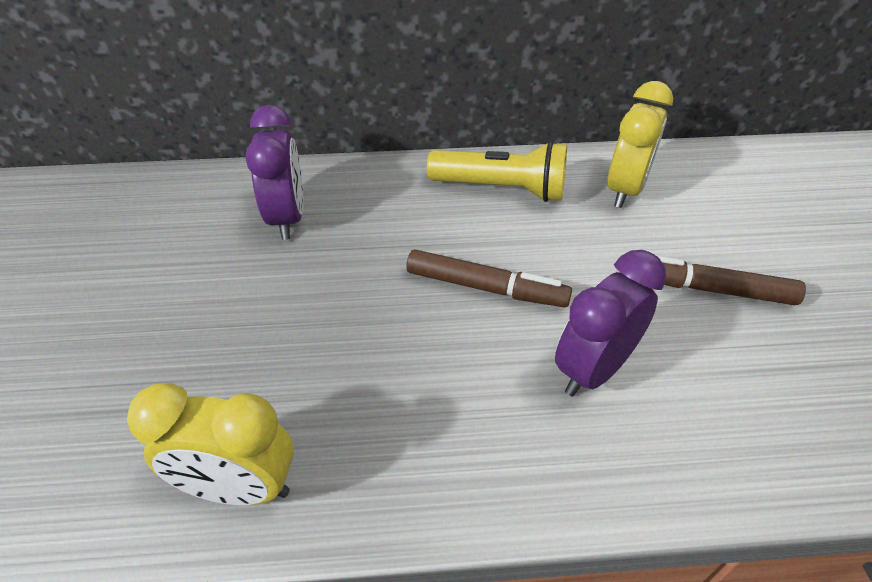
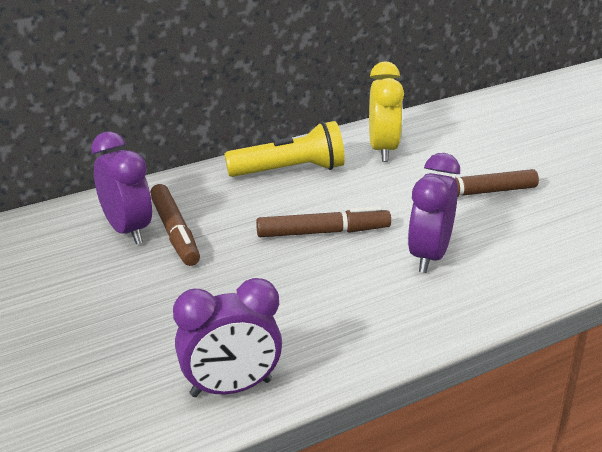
camera: 25 degrees left, 15 degrees down
yellow clock [127,383,294,505] -> purple clock [173,278,282,397]
none -> brown marker [150,184,200,266]

